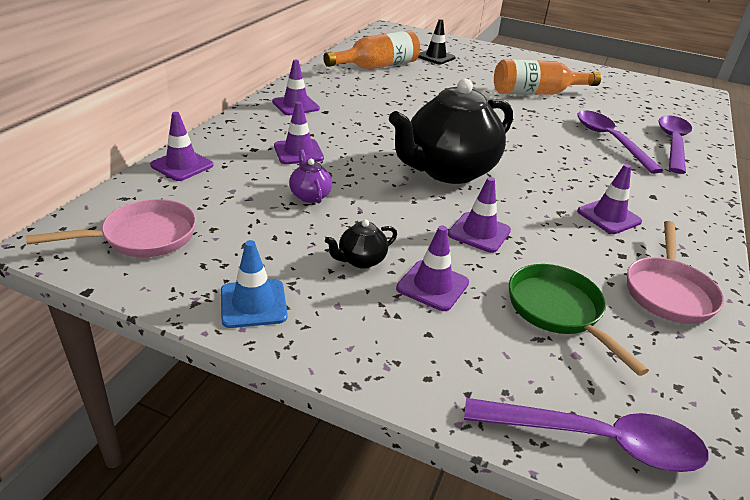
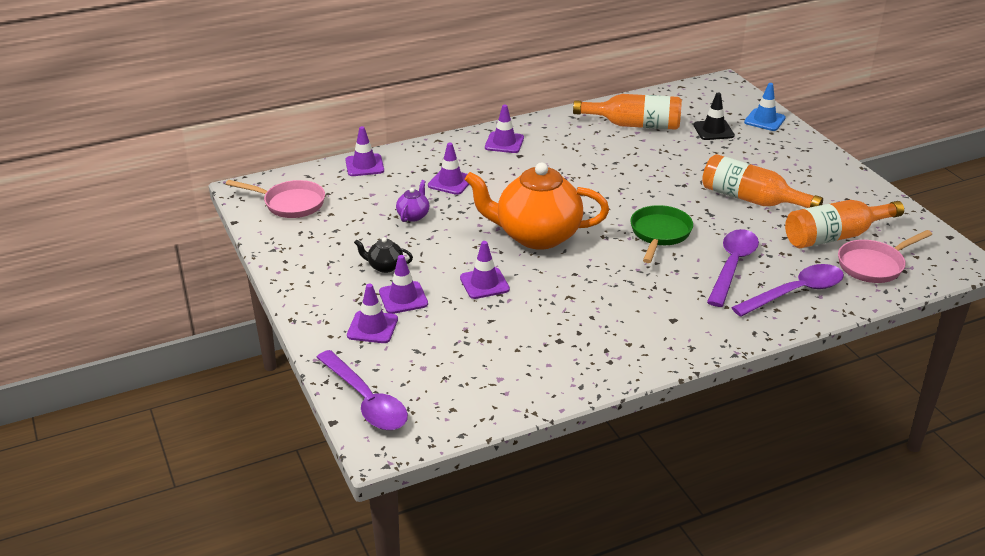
camera: 45 degrees right, 0 degrees up
blue traffic cone [221,240,288,328] -> blue traffic cone moved to [744,83,786,131]
black teapot [389,78,513,184] -> orange teapot [465,163,609,250]
green pan [509,264,649,376] -> green pan moved to [630,205,693,263]
purple traffic cone [577,164,642,234] -> purple traffic cone moved to [347,284,398,343]
pink pan [627,221,724,324] -> pink pan moved to [838,230,932,283]
none -> orange bottle [785,200,904,248]

